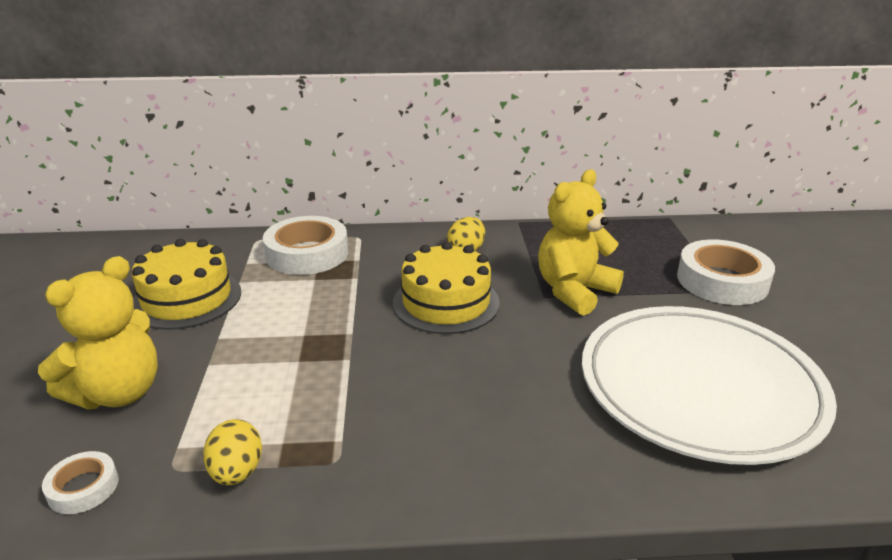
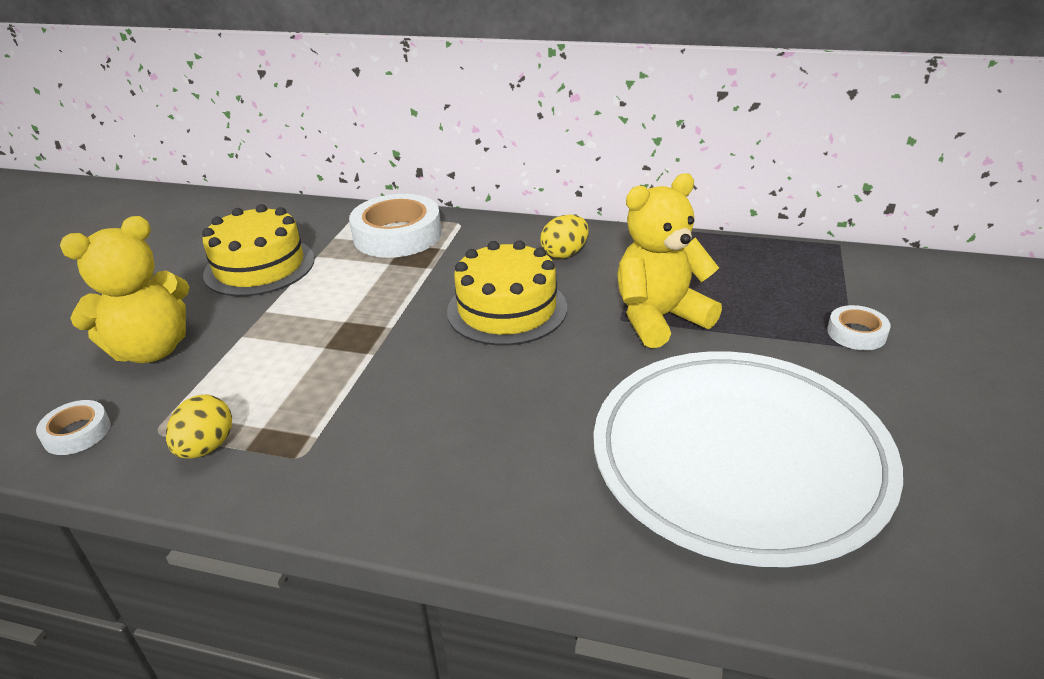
camera: 20 degrees right, 5 degrees up
white tape [677,239,775,305] -> white tape [827,305,891,350], size x0.50

